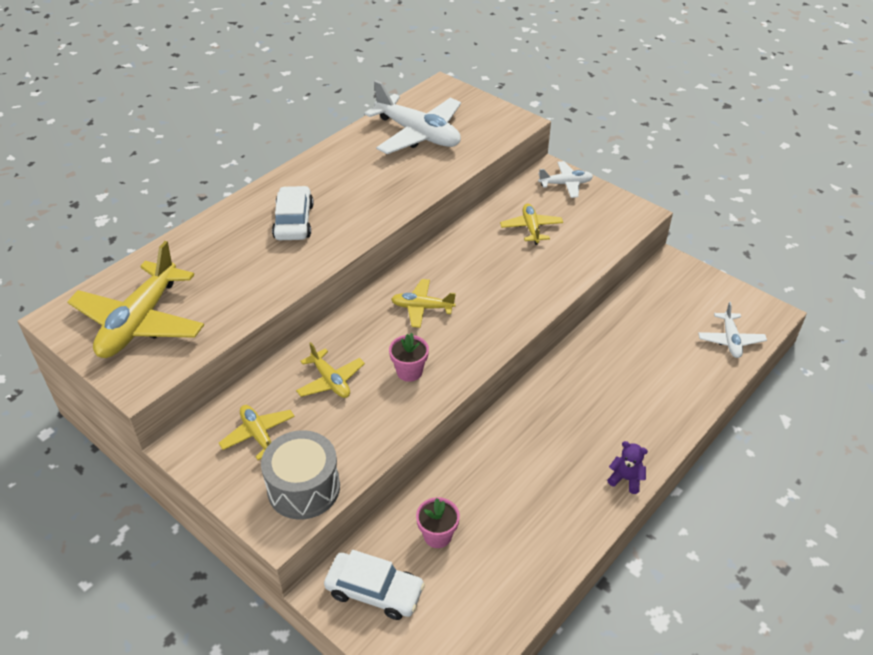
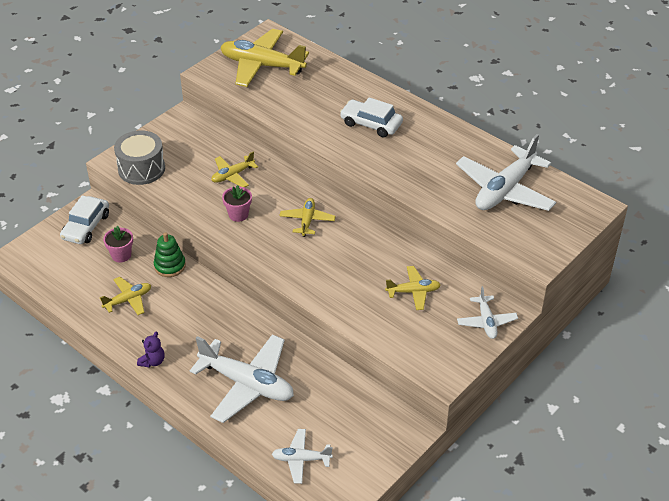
camera: 90 degrees right, 0 degrees up
yellow plane [219,405,295,460] -> yellow plane moved to [100,277,151,315]
white car [272,186,314,240] -> white car turned 150 degrees counterclockwise [340,97,403,137]
none -> green stacking toy [154,232,186,277]
none -> white plane [190,334,294,423]

